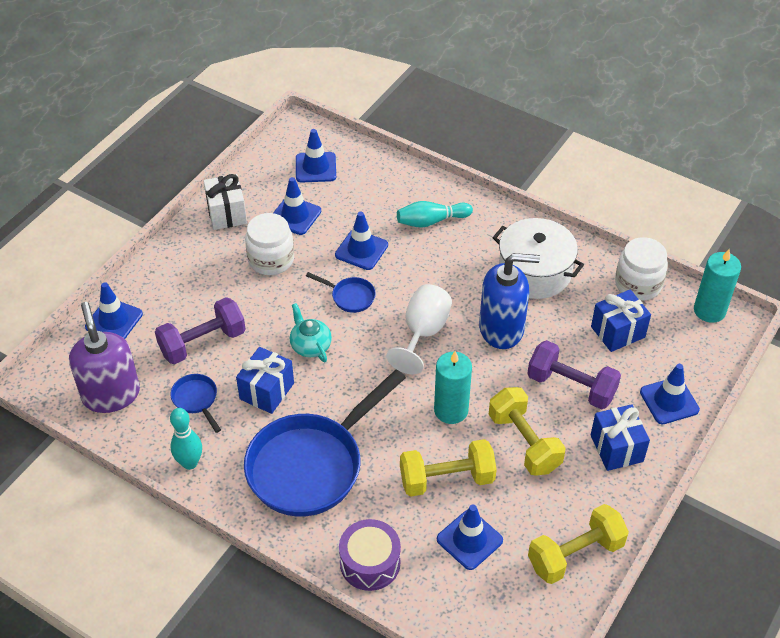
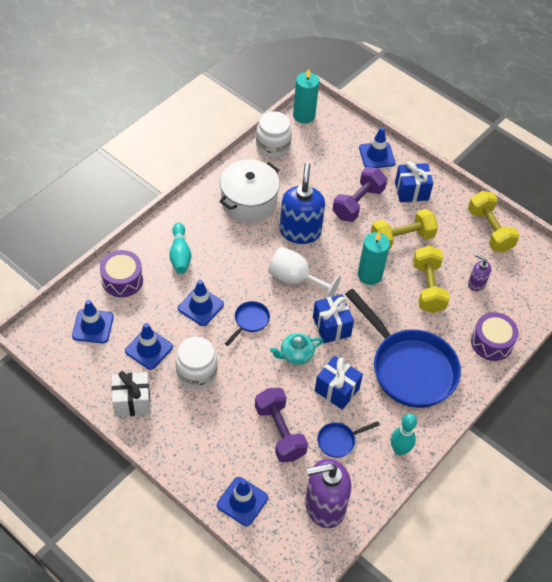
camera: 85 degrees left, 5 degrees up
blue traffic cone [437,504,503,570] -> purple soap dispenser [468,254,491,291]
blue gift [591,290,651,352] -> blue gift moved to [313,294,354,343]
none -> purple drum [100,250,143,297]

